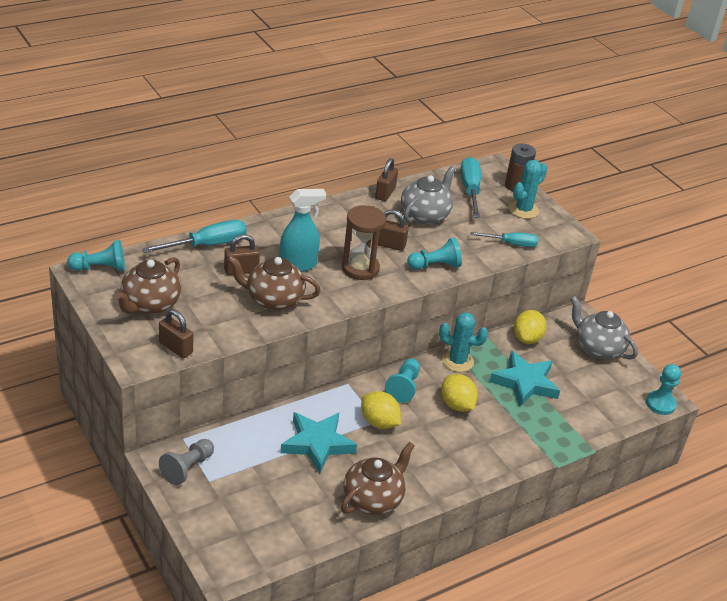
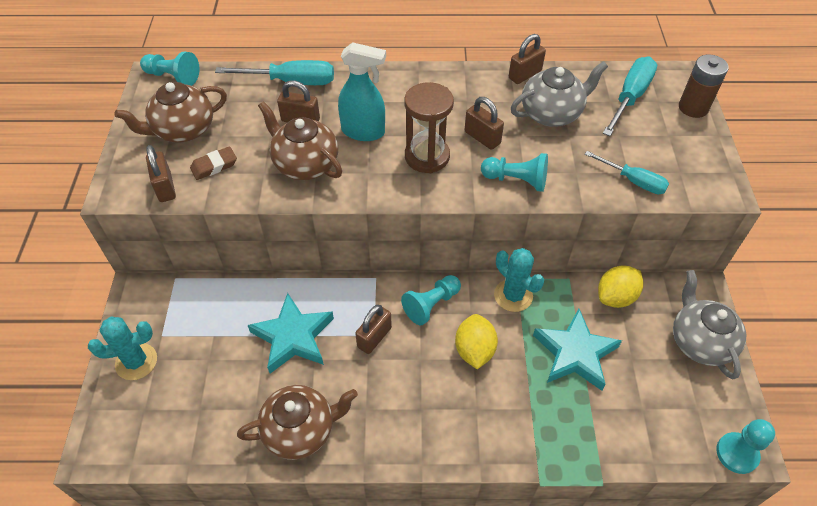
camera: 35 degrees right, 15 degrees up
grey pawn [159,439,214,485] -> none
yellow lemon [361,391,401,429] -> brown padlock [355,305,392,354]
turquoise cactus [509,160,547,219] -> turquoise cactus moved to [88,317,157,380]
none -> brown eraser [190,146,237,180]

